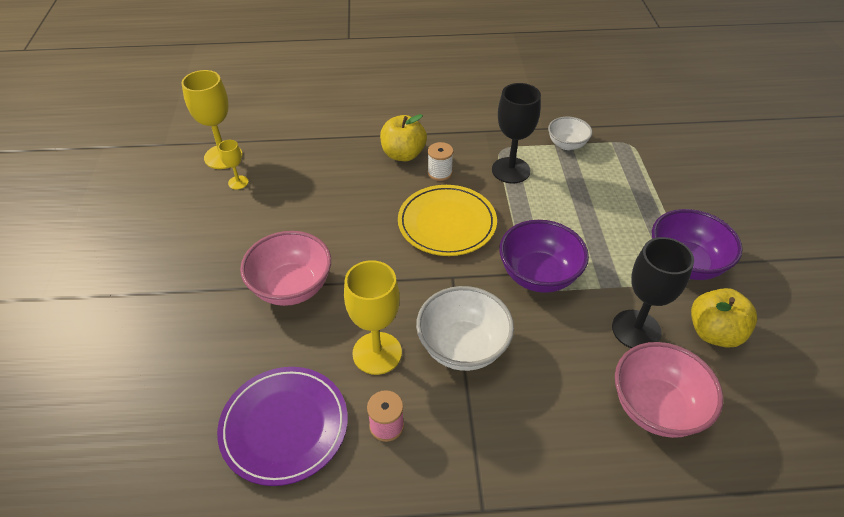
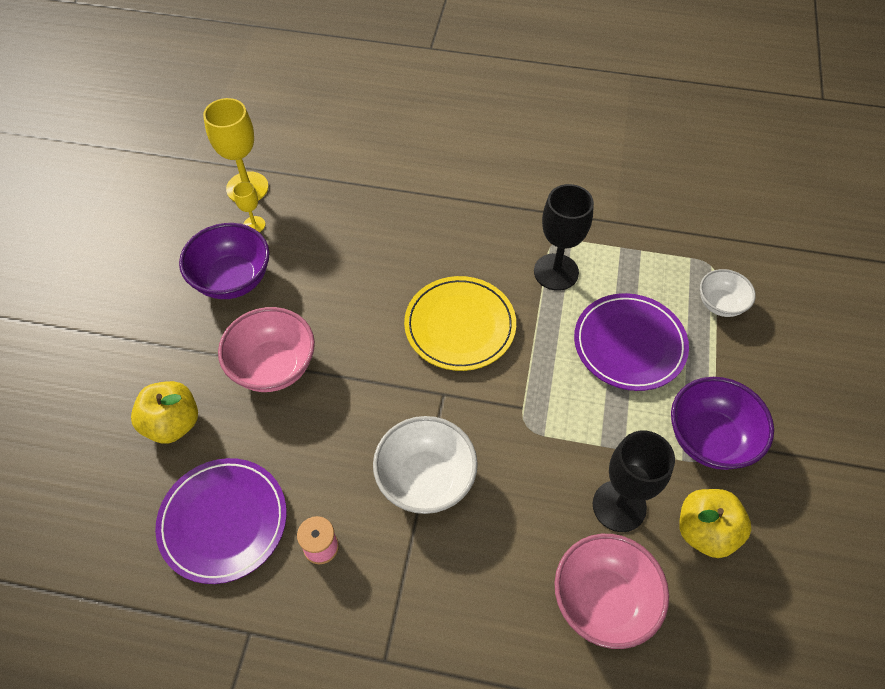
camera: 15 degrees right, 10 degrees up
yellow goblet [344,260,402,375] -> none
yellow apple [380,114,427,161] -> yellow apple moved to [131,381,198,444]
white spool [428,142,453,181] -> none
purple bowl [499,220,589,293] -> purple bowl moved to [179,223,270,299]
white bowl [548,117,592,150] -> white bowl moved to [700,269,756,317]
none -> purple plate [574,293,689,391]

